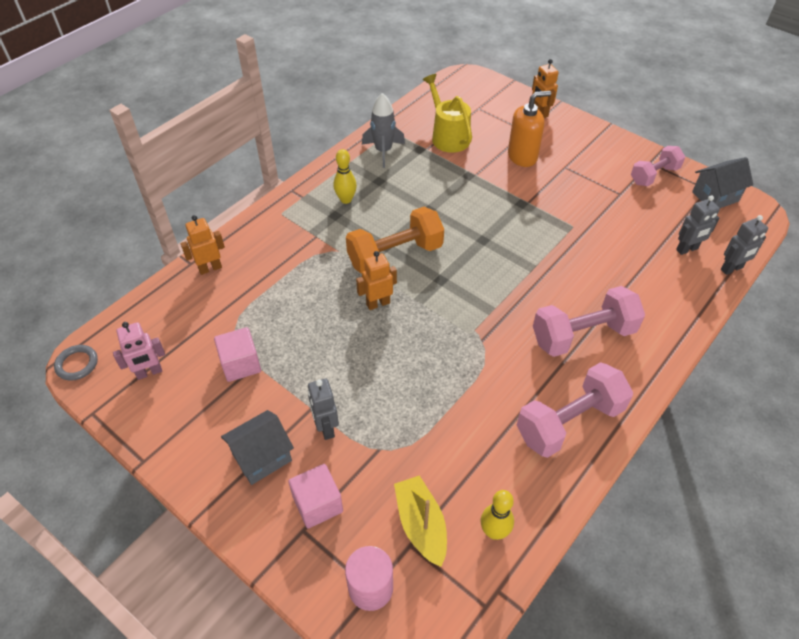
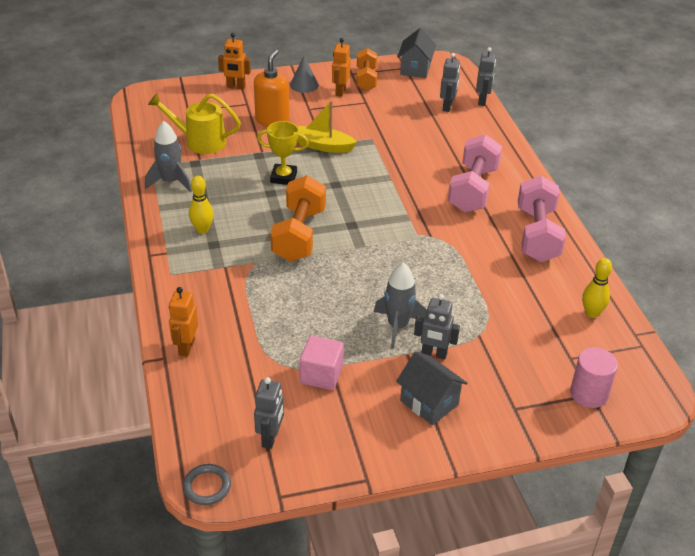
camera: 55 degrees left, 10 degrees down
pink robot [113,322,165,380] -> grey robot [254,377,284,449]
grey house [221,410,294,485] -> grey house turned 45 degrees counterclockwise [396,351,468,425]
pink cube [288,464,343,528] -> none
orange robot [356,251,397,310] -> orange robot moved to [332,38,351,97]
yellow boat [394,475,447,567] -> yellow boat moved to [297,101,357,153]
pink dumbbell [631,146,685,186] -> orange dumbbell [356,48,377,91]
none -> yellow trophy [257,121,309,185]
none -> grey cone [290,56,319,93]
none -> grey rocket [374,263,427,349]

